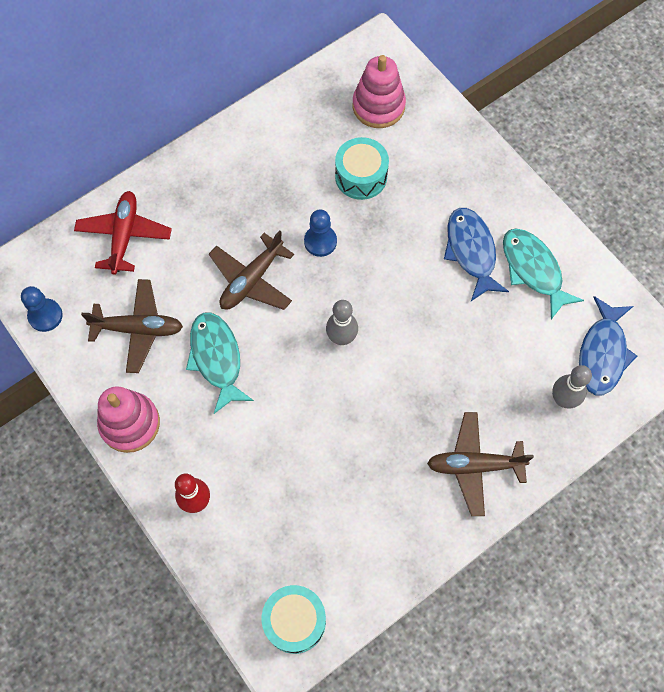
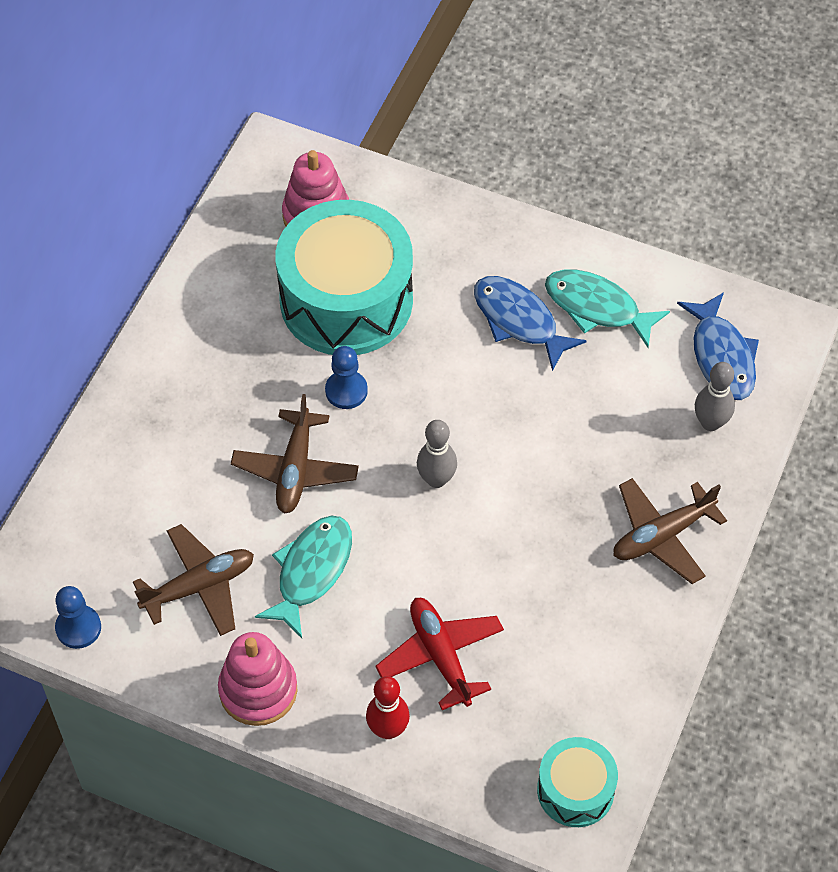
camera: 30 degrees left, 10 degrees down
red plane [74,191,172,275] -> red plane moved to [375,598,504,710]
turquoise fish [186,312,254,414] -> turquoise fish turned 75 degrees clockwise [255,515,352,638]
turquoise drum [335,137,389,200] -> turquoise drum [276,200,413,355], size x1.98

